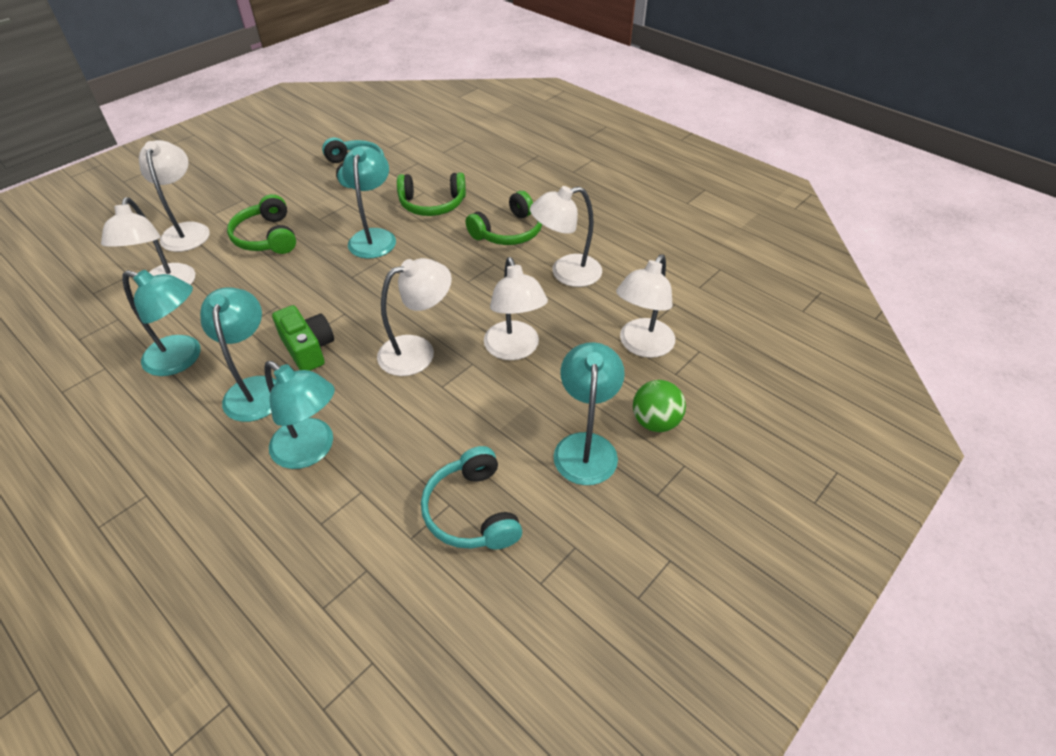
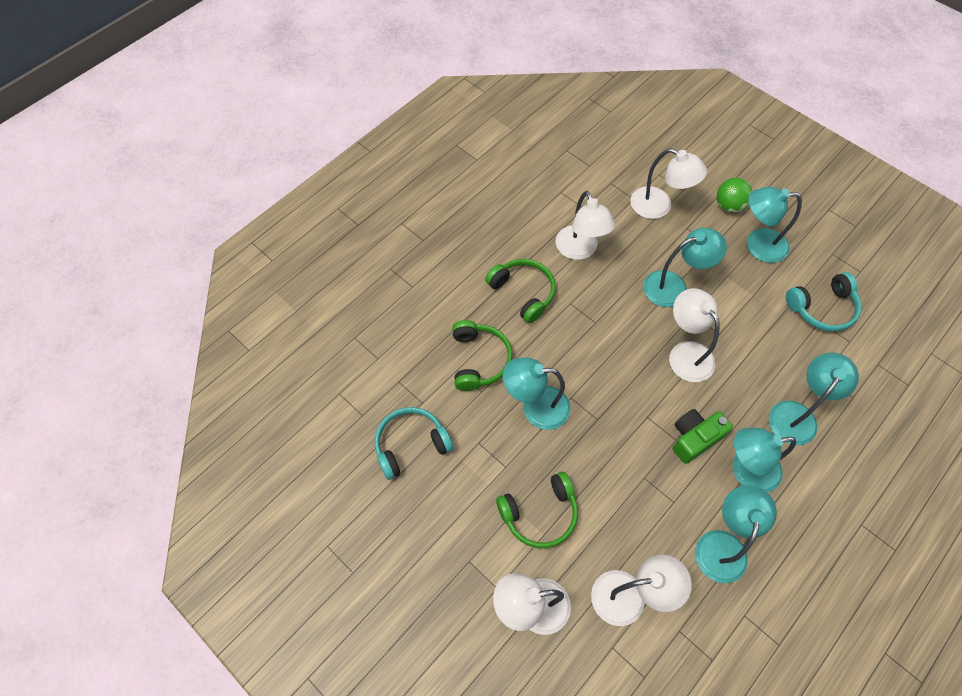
camera: 90 degrees left, 15 degrees up
white lamp [484,257,548,360] -> turquoise lamp [643,228,727,307]

